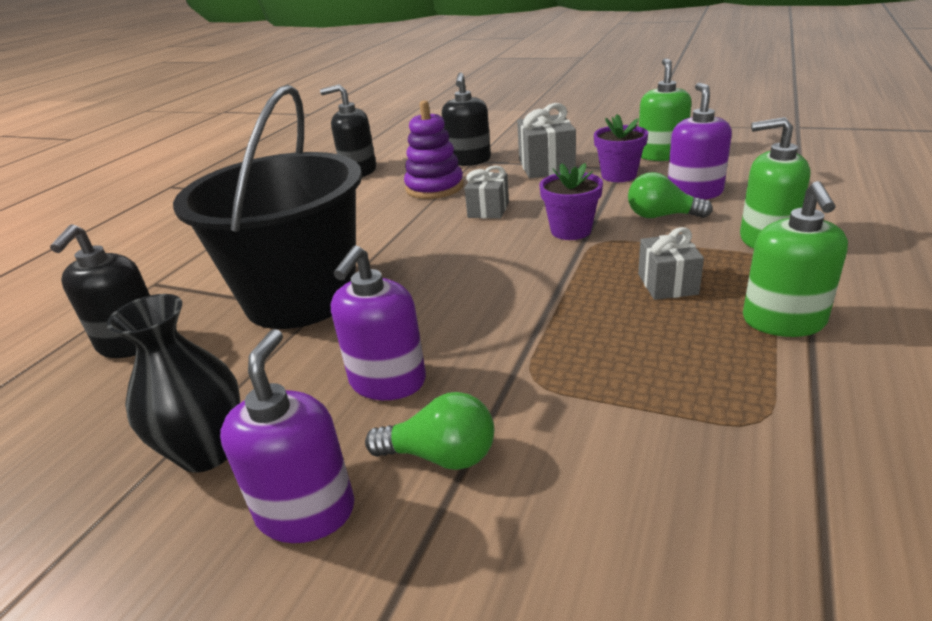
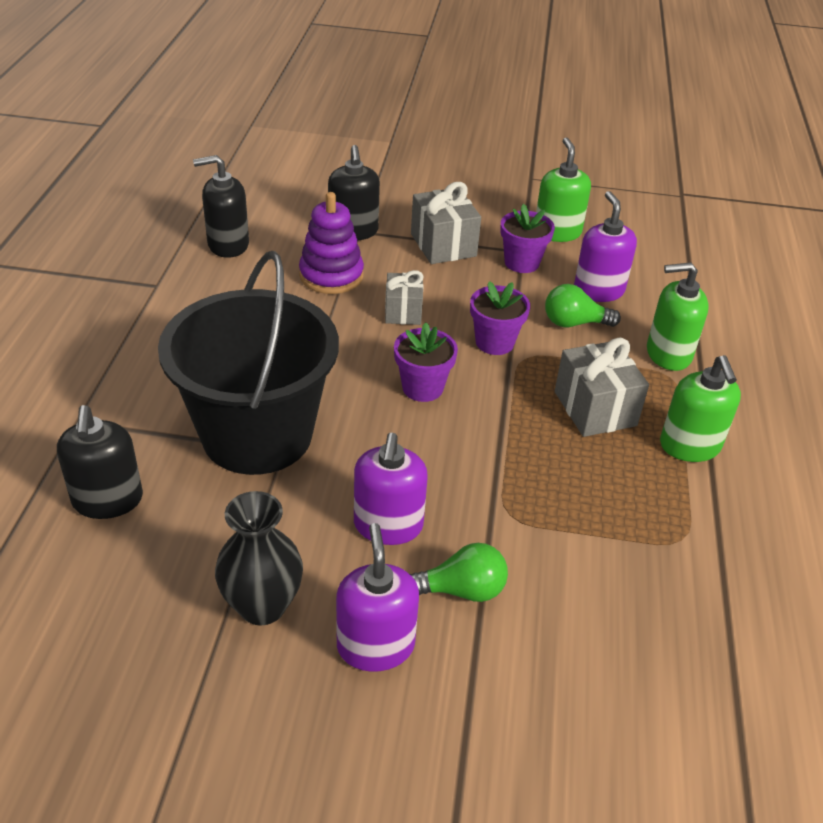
camera: 20 degrees left, 10 degrees up
grey gift [638,227,704,300] -> grey gift [555,338,649,437], size x1.53
none -> purple flower pot [394,323,458,402]

